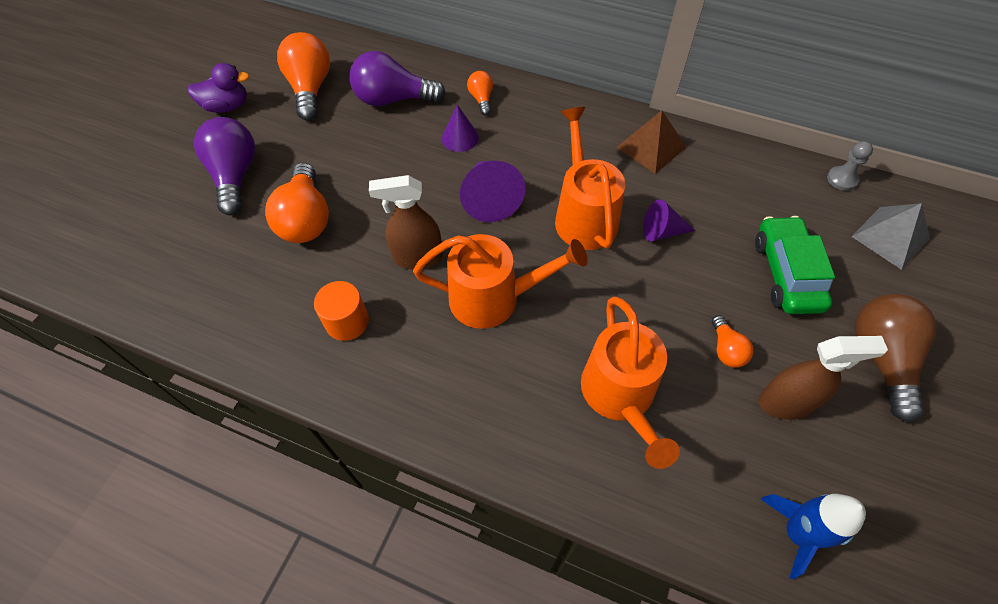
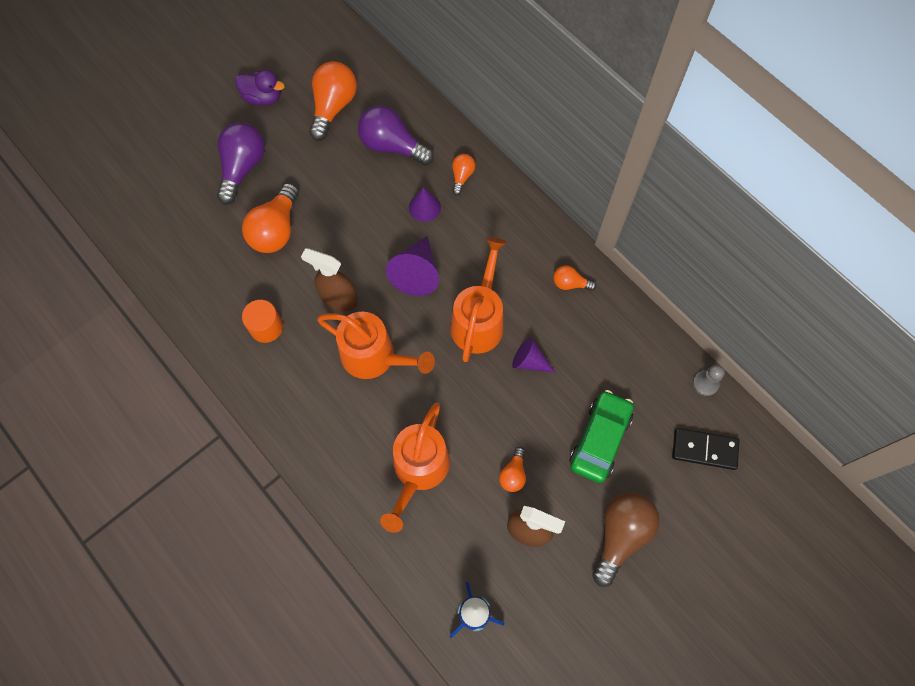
camera: 25 degrees right, 10 degrees up
brown pyramid [616,110,687,174] -> orange light bulb [553,265,596,291]
grey pyramid [851,203,930,270] -> black domino [672,428,739,470]

